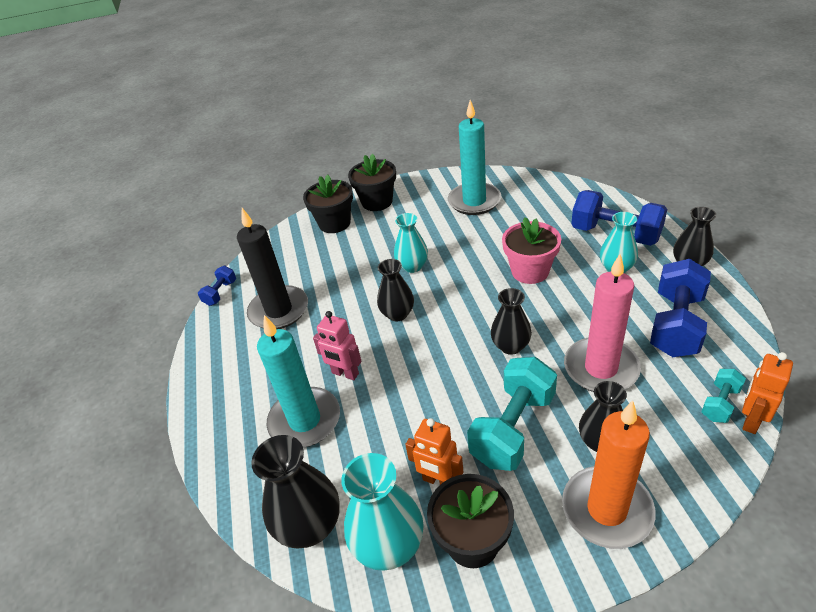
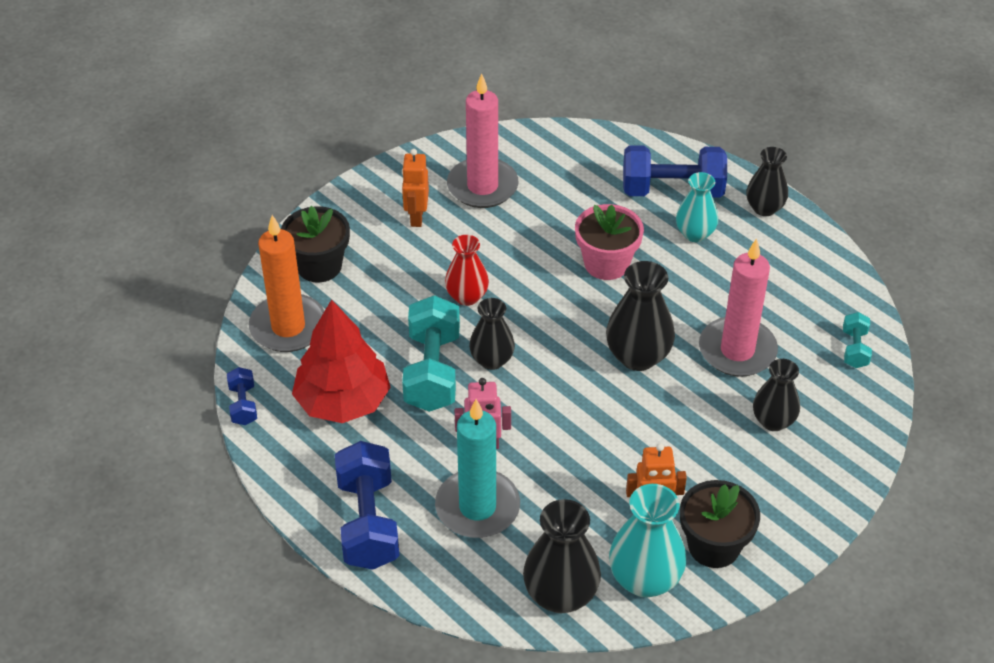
camera: 35 degrees left, 5 degrees up
black candle [237,208,308,329] -> red tree [292,299,391,423]
black flower pot [348,154,396,211] -> none
turquoise vase [394,213,428,273] -> red vase [445,235,489,306]
turquoise candle [448,100,501,215] -> pink candle [447,74,519,208]
turquoise dumbbell [467,357,557,471] -> turquoise dumbbell moved to [402,295,460,412]
black vase [491,288,532,355] -> black vase [606,261,675,371], size x1.51
orange candle [562,400,655,549] -> orange candle moved to [249,215,324,352]
blue dumbbell [650,259,711,357] -> blue dumbbell moved to [335,441,400,570]
orange robot [742,352,793,434] -> orange robot moved to [402,149,429,227]

